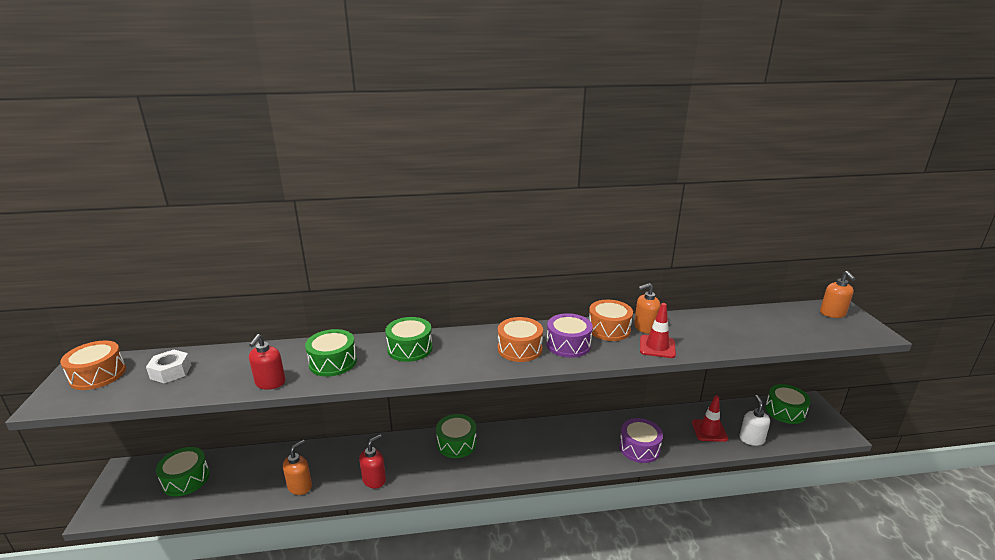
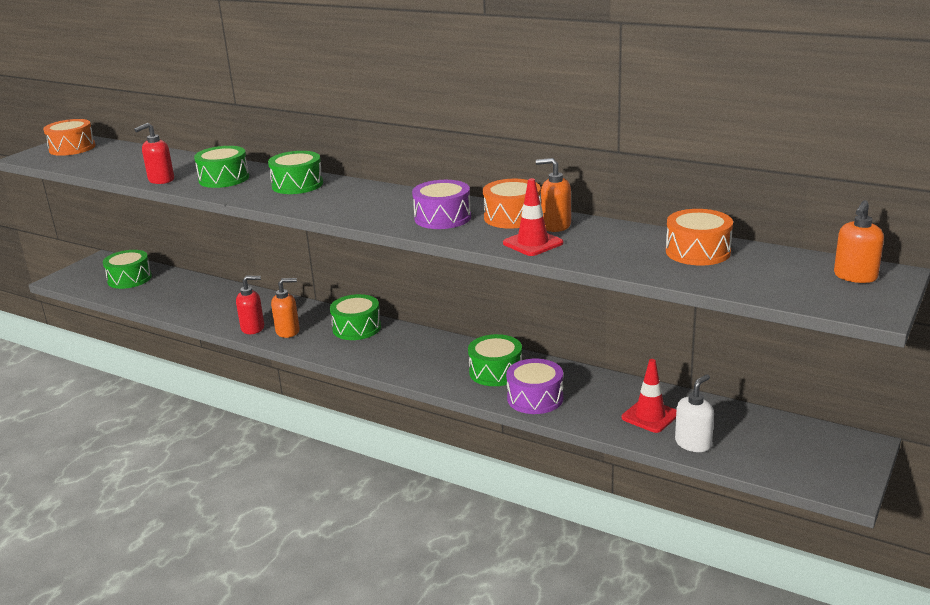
camera: 40 degrees right, 0 degrees up
white nut [146,350,191,383] -> none
orange soap dispenser [283,440,312,495] -> orange soap dispenser moved to [271,278,300,338]
orange drum [498,317,543,362] -> orange drum moved to [666,209,733,265]
green drum [765,384,811,424] -> green drum moved to [468,334,522,386]

